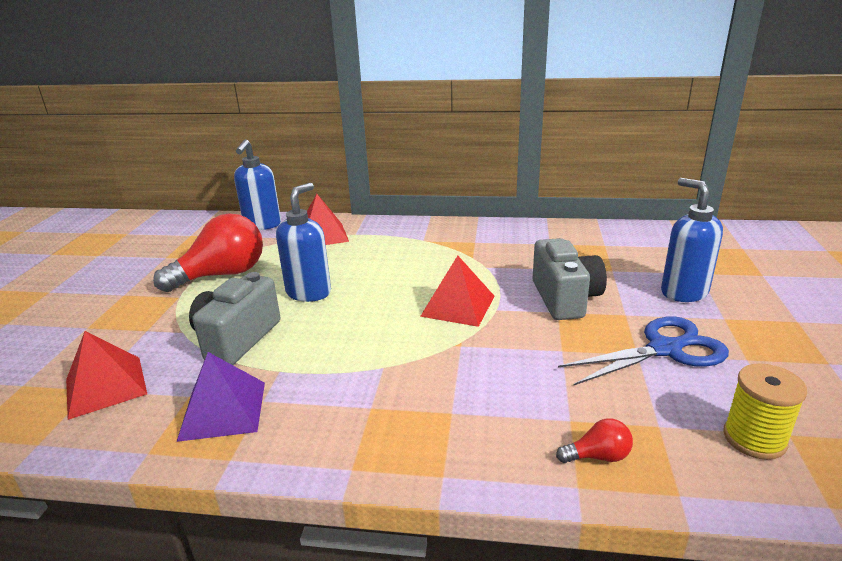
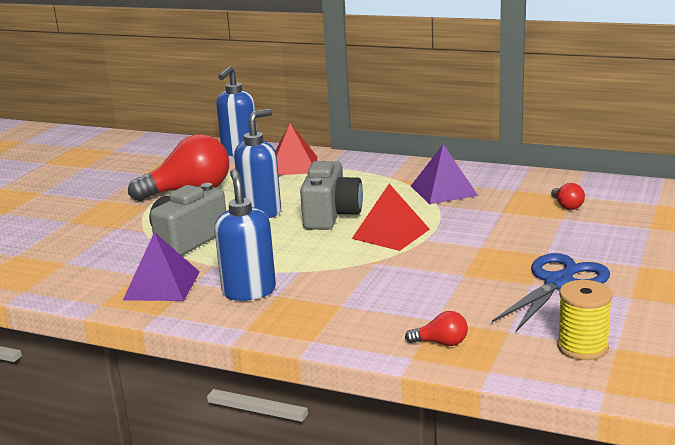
camera: 15 degrees right, 5 degrees down
red pyramid [66,331,147,420] -> none
grey camera [532,238,607,320] -> grey camera moved to [300,161,363,230]
blue scissors [558,316,729,386] -> blue scissors turned 45 degrees counterclockwise [492,253,610,332]
blue soap dispenser [661,178,723,302] -> blue soap dispenser moved to [215,169,276,301]
none -> purple pyramid [411,144,478,204]
none -> red light bulb [551,183,585,210]

